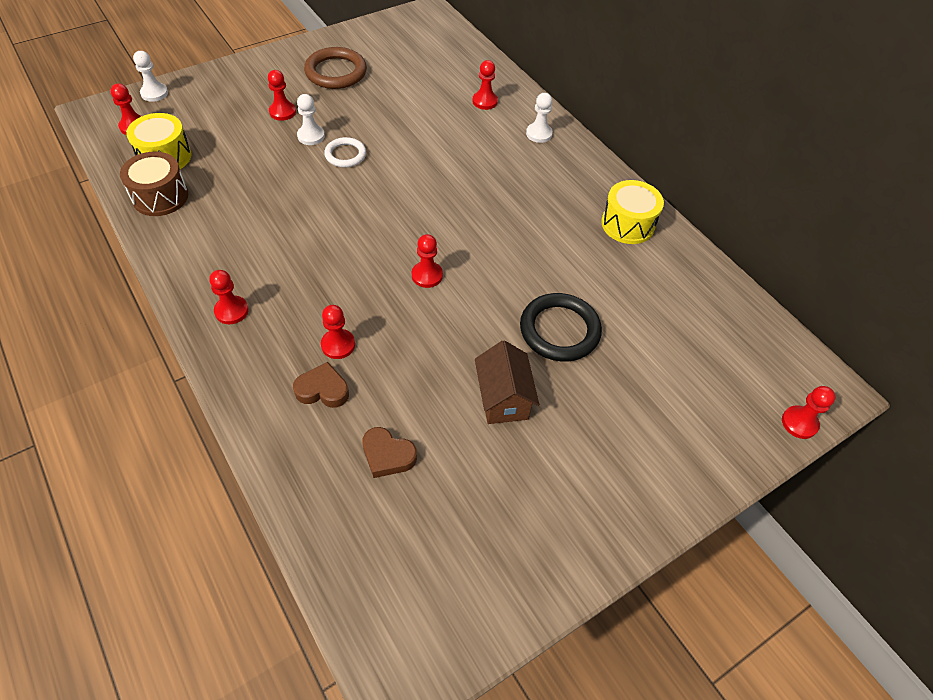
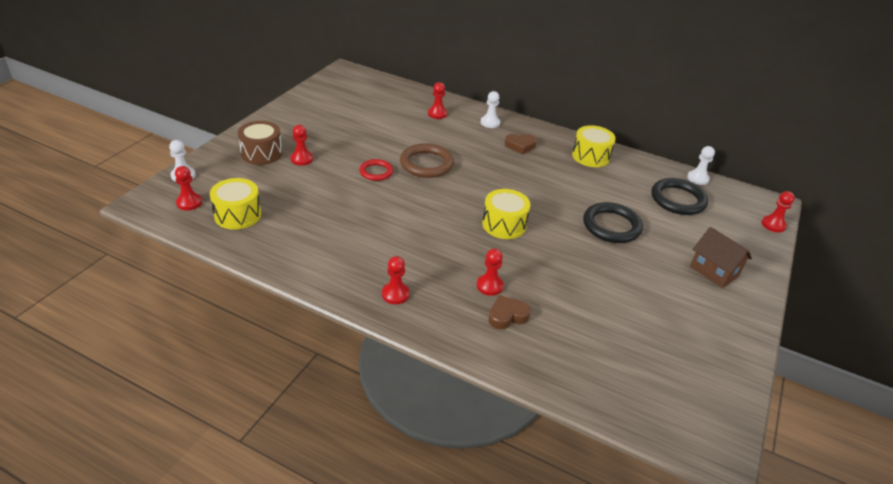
camera: 30 degrees left, 15 degrees down
brown drum [120,151,188,216] -> brown drum moved to [238,121,282,165]
white pawn [297,94,325,145] -> white pawn moved to [687,146,715,185]
brown ring [304,47,367,89] -> brown ring moved to [400,143,454,178]
white ring [324,137,366,168] -> red ring [359,159,393,181]
brown heart [362,427,417,478] -> brown heart moved to [505,134,537,154]
red pawn [412,234,443,288] -> yellow drum [482,189,531,239]
brown house [475,340,539,424] -> brown house moved to [690,227,752,288]
none -> black ring [651,178,708,215]

